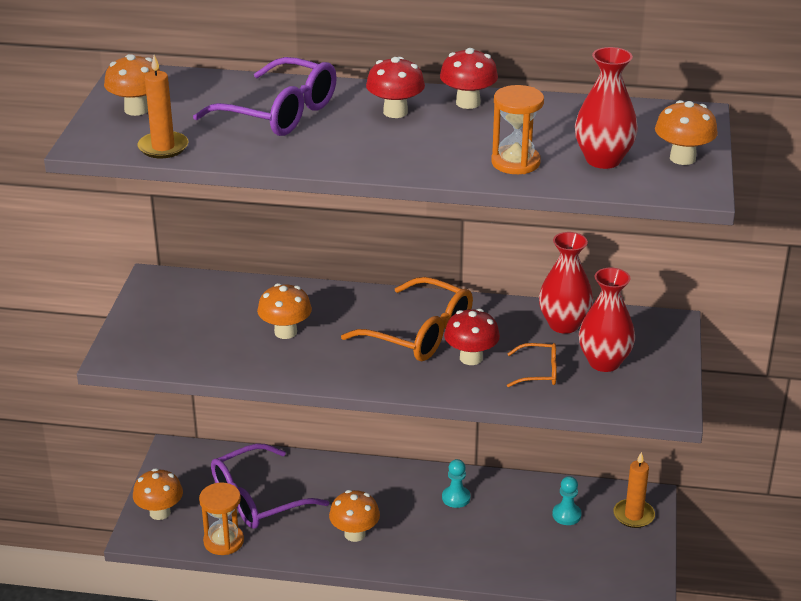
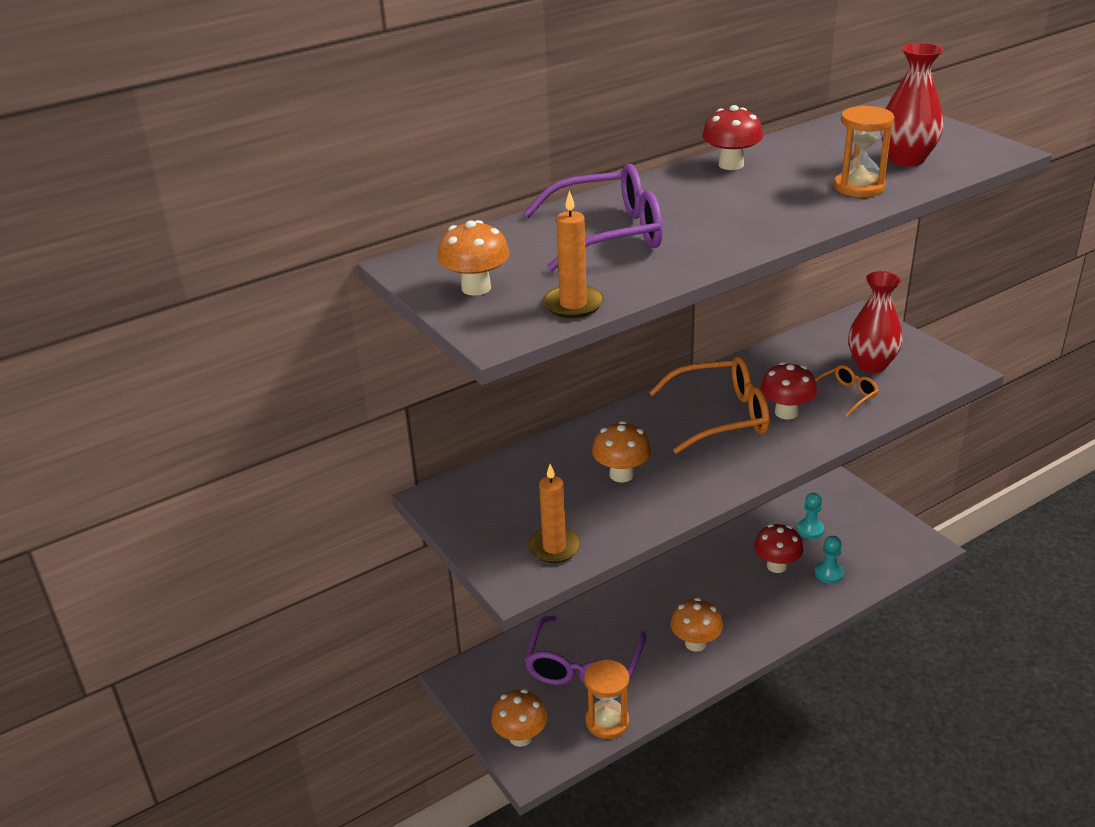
camera: 40 degrees left, 0 degrees up
red mushroom [366,57,425,118] -> red mushroom moved to [754,524,803,573]
turquoise pawn [442,459,471,508] -> turquoise pawn moved to [815,536,844,584]
red vase [539,232,593,334] -> none
orange candle [613,452,655,528] -> orange candle moved to [528,464,581,563]
orange mushroom [655,100,718,165] -> none

